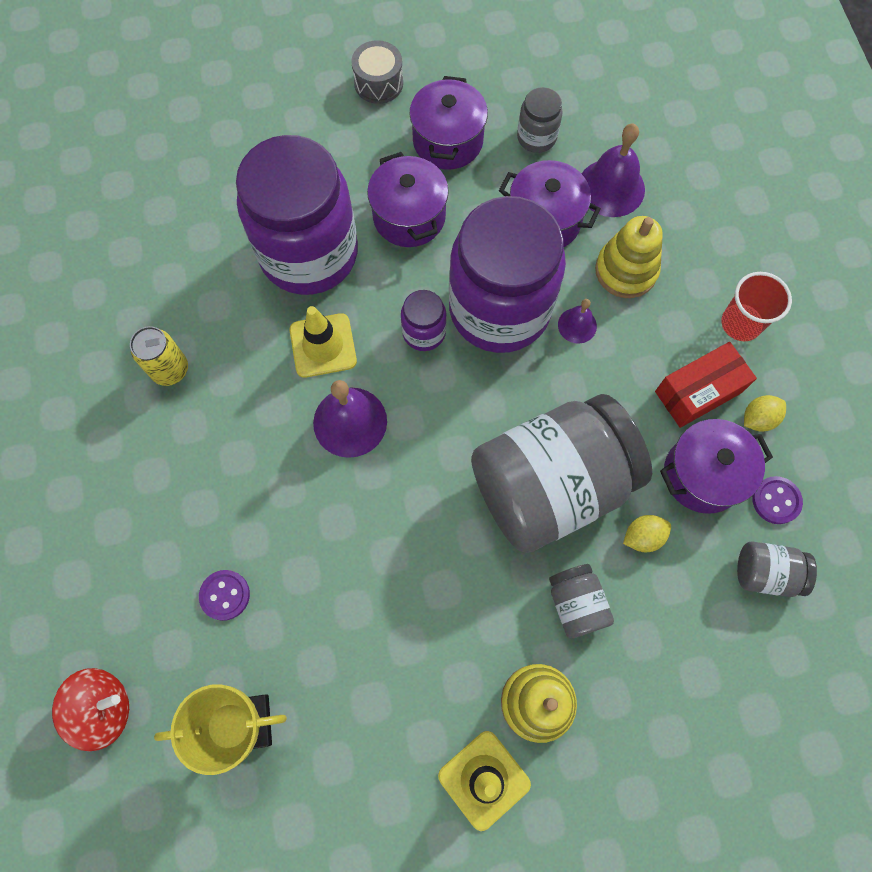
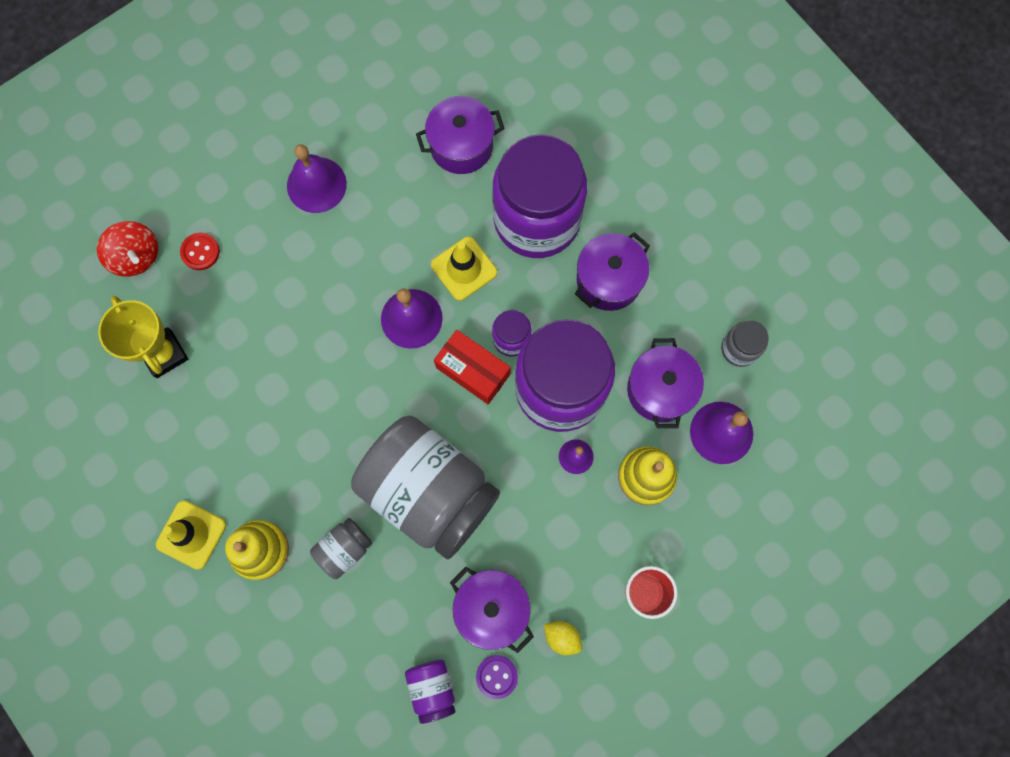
camera: 65 degrees right, 5 degrees up
yellow can [130,326,188,386] -> none
purple button [199,570,250,621] -> none
grey drum [351,40,403,104] -> none
purple pot [409,76,488,170] -> purple pot moved to [416,96,505,174]
yellow lemon [623,515,671,552] -> none
red box [655,342,757,428] -> red box moved to [434,330,511,404]
grey jar [737,541,817,597] -> purple jar [405,660,455,724]
none -> red button [180,233,220,270]
none -> purple bell [287,144,347,213]

